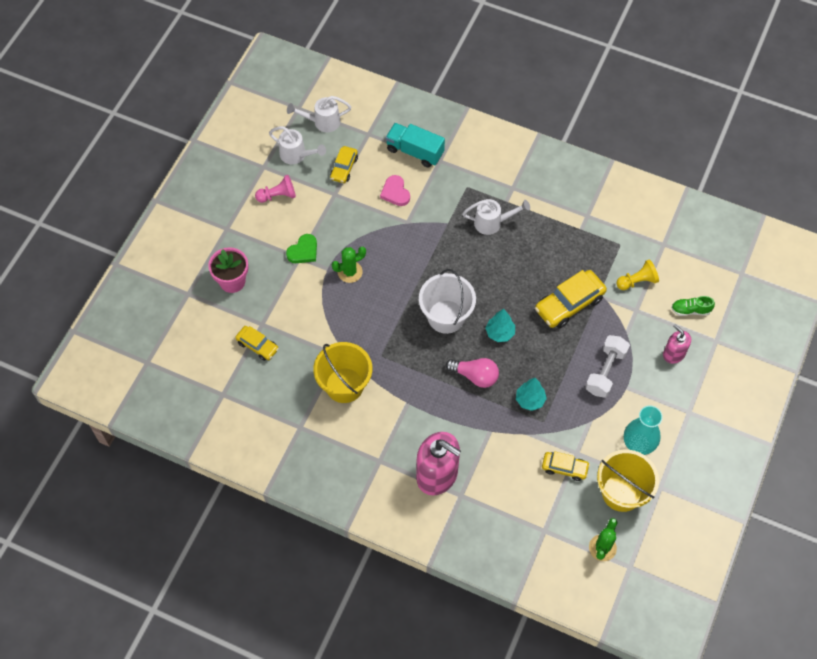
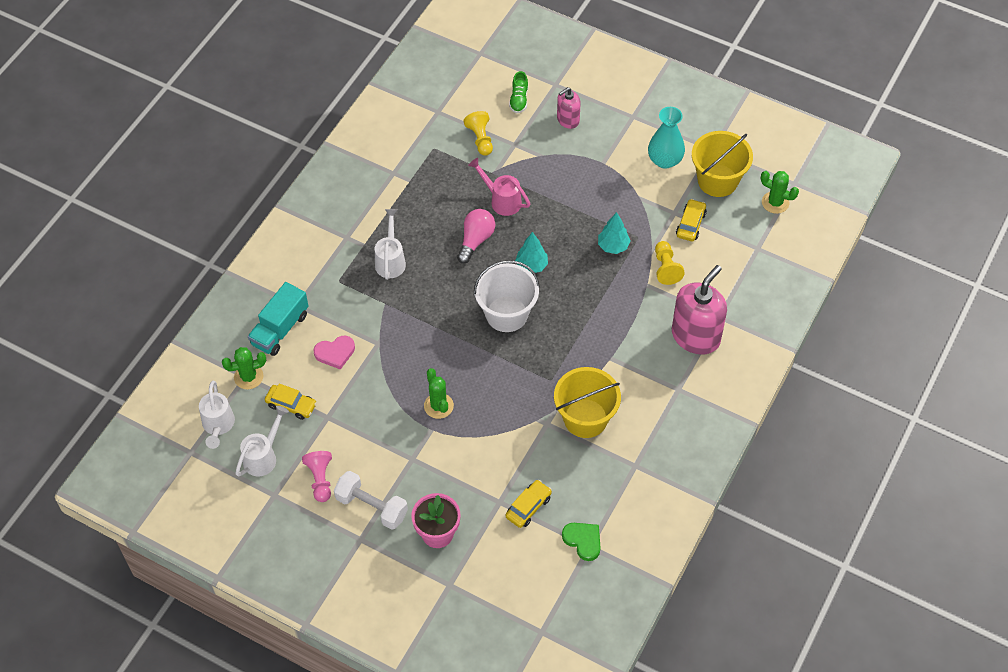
camera: 85 degrees left, 5 degrees down
green heart [286,234,317,263] -> green heart moved to [562,523,601,561]
pink light bulb [446,358,499,388] -> pink light bulb moved to [457,209,495,263]
yellow car [535,270,607,328] -> pink watering can [468,158,531,216]
white dumbbell [585,335,630,398] -> white dumbbell moved to [334,471,408,530]
none -> green cactus [222,347,266,389]
none -> yellow pawn [655,241,685,285]

